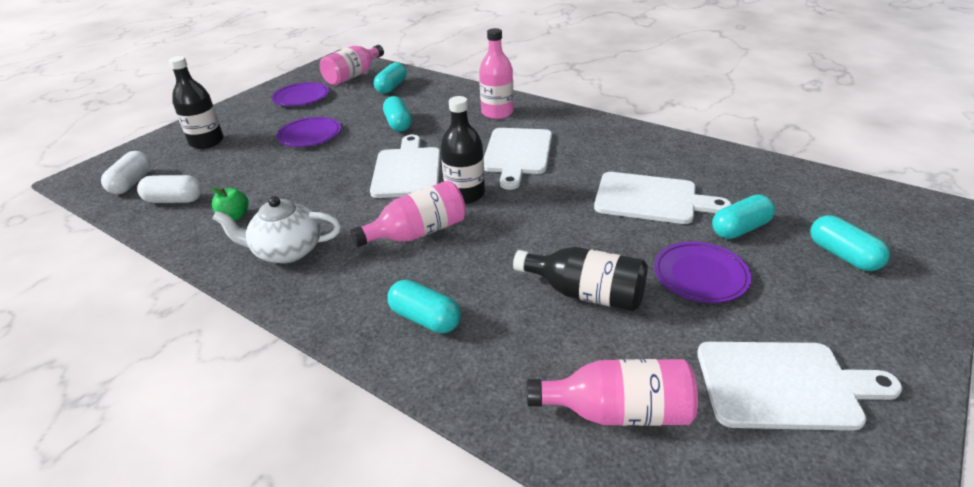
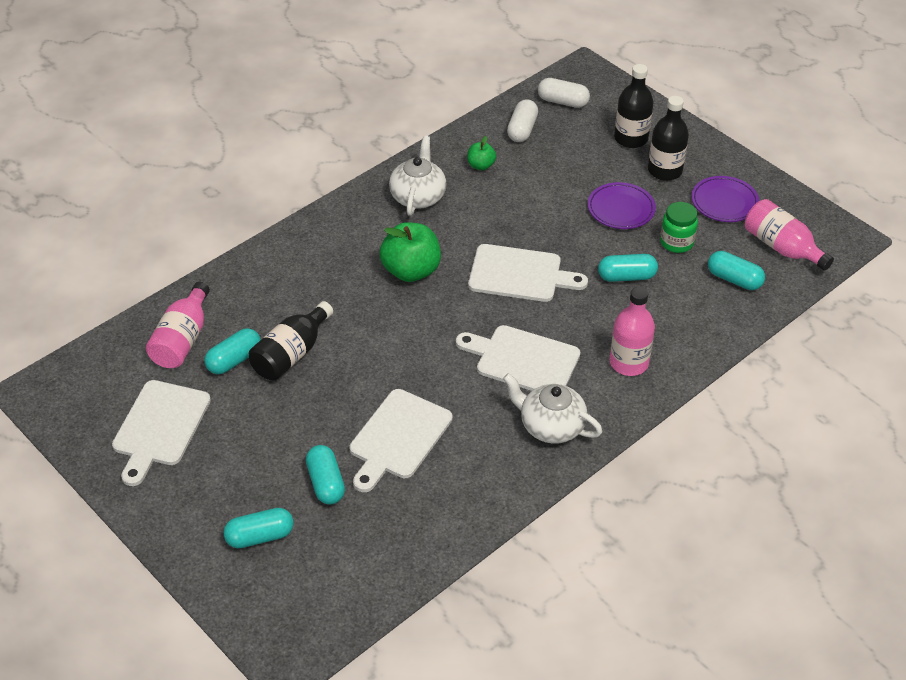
camera: 100 degrees right, 10 degrees up
pink bottle [350,181,466,247] -> green apple [380,222,441,282]
turquoise capsule [387,280,461,333] -> turquoise capsule moved to [204,328,261,374]
black bottle [441,96,485,204] -> black bottle moved to [648,96,689,181]
purple plate [654,241,752,303] -> none
none -> white teapot [503,373,603,444]
none -> green jar [660,202,698,253]

